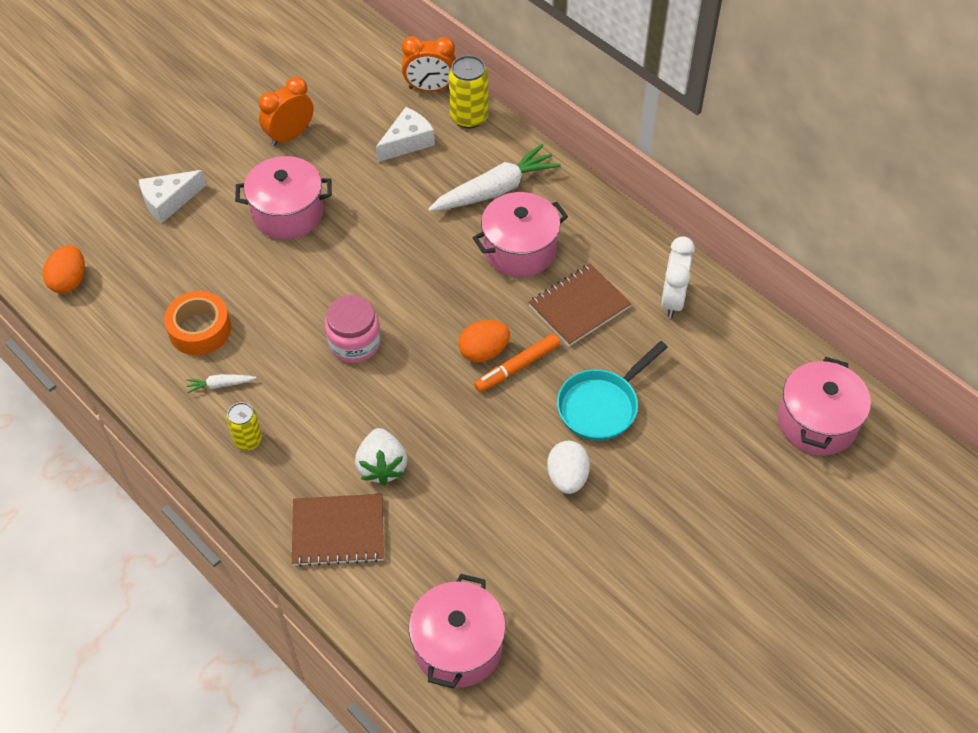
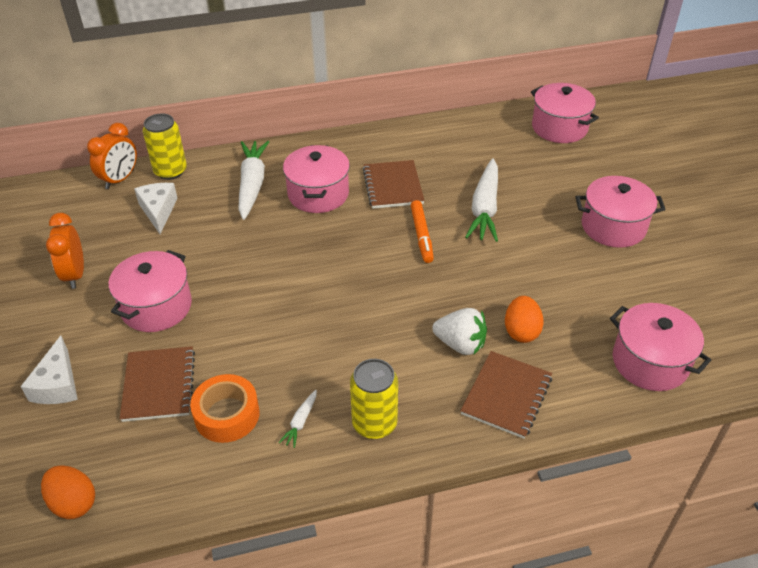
camera: 60 degrees left, 10 degrees down
yellow can [226,402,262,450] -> yellow can [350,359,398,439], size x1.56
pink jar [325,295,381,363] -> none
orange egg [459,320,510,363] -> orange egg moved to [505,296,544,343]
white egg [547,441,590,494] -> none
turquoise pan [557,341,668,441] -> white carrot [465,158,498,242]
white clock [661,236,695,318] -> none
none -> brown notebook [120,346,195,422]
none -> pink pot [575,176,666,248]

